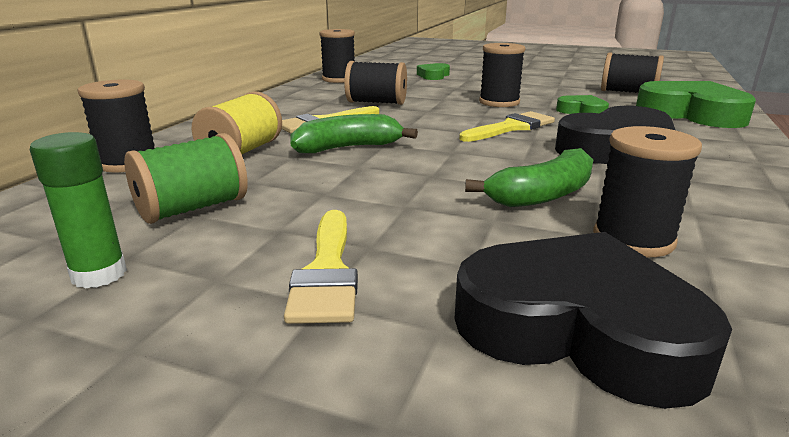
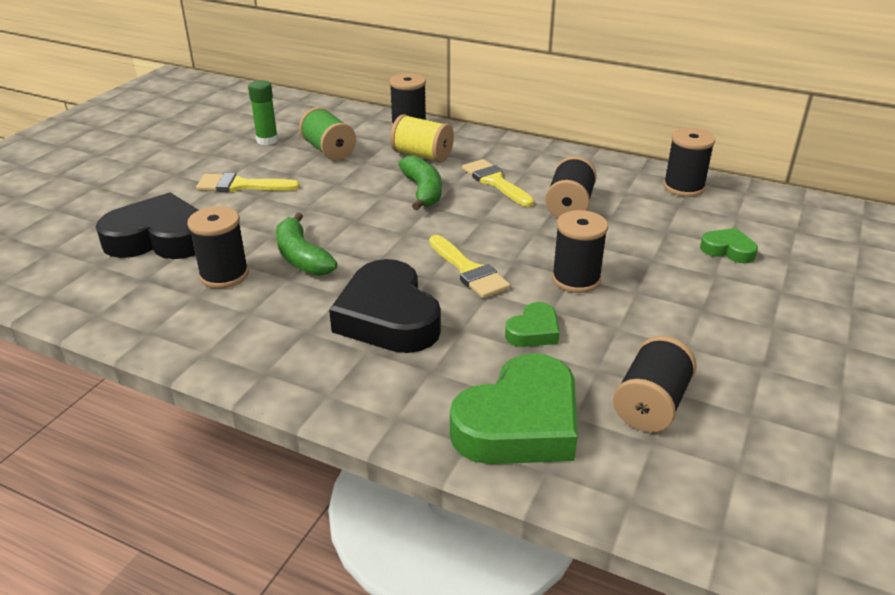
camera: 95 degrees right, 10 degrees up
black heart [455,232,732,409] -> black heart turned 120 degrees counterclockwise [96,192,198,259]

